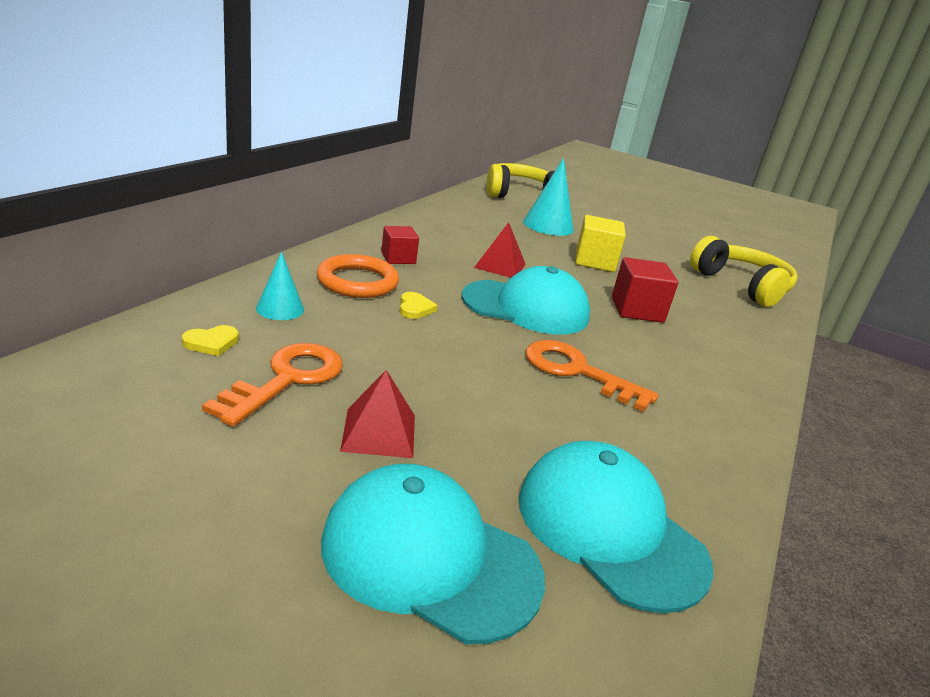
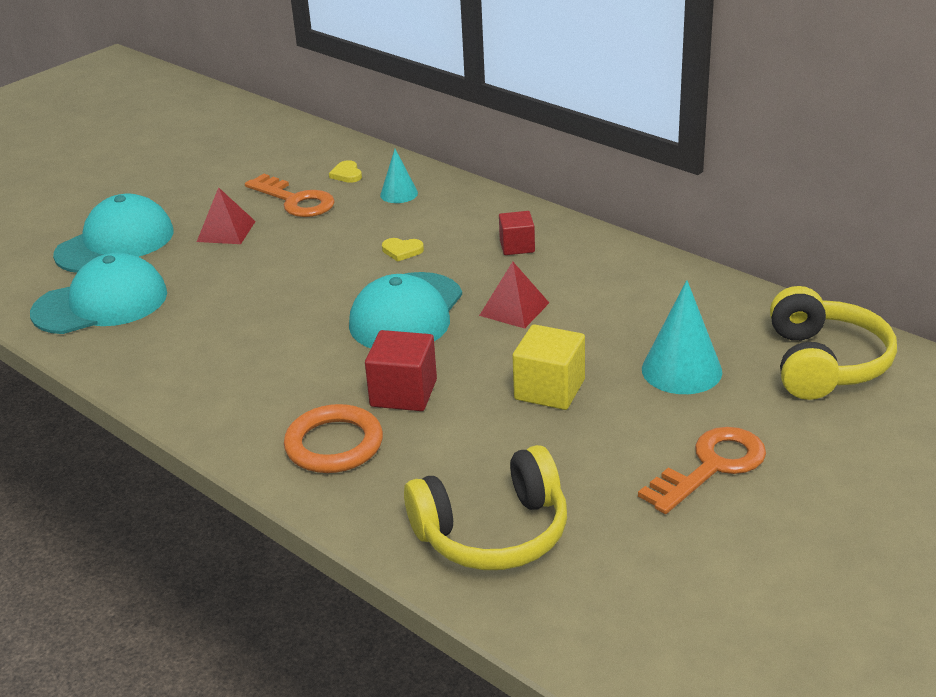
camera: 110 degrees right, 5 degrees up
orange ring [317,254,399,298] -> orange ring moved to [284,404,383,473]
orange key [525,340,659,412] -> orange key moved to [638,427,766,514]

